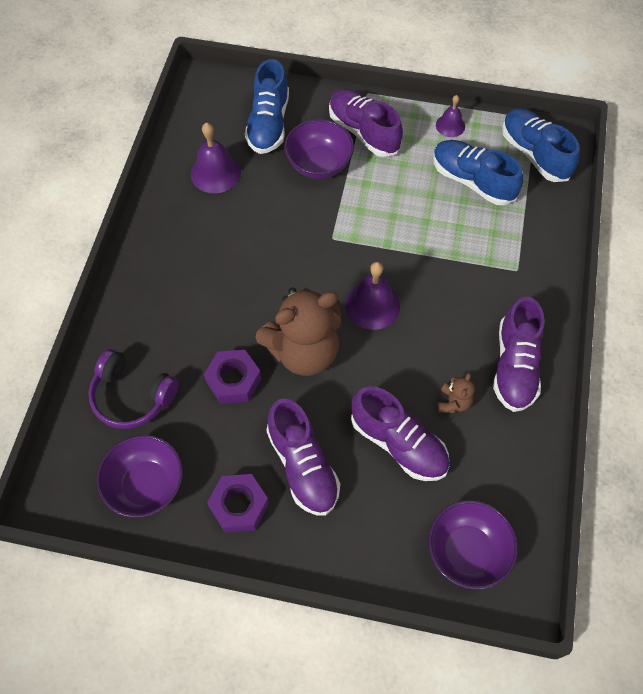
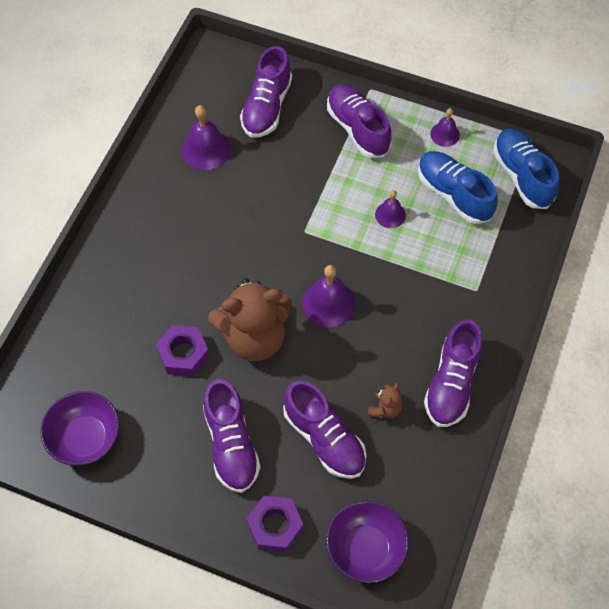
camera: 10 degrees right, 0 degrees up
purple headphones [88,349,179,429] -> none
purple nut [207,474,269,533] -> purple nut moved to [246,496,303,552]
blue shoe [245,59,289,154] -> purple shoe [240,46,292,138]
purple bowl [284,119,354,179] -> none
none -> purple bell [375,190,406,228]

